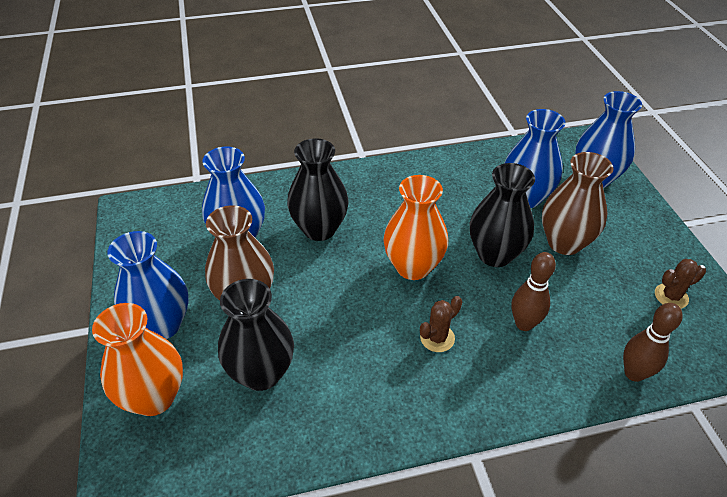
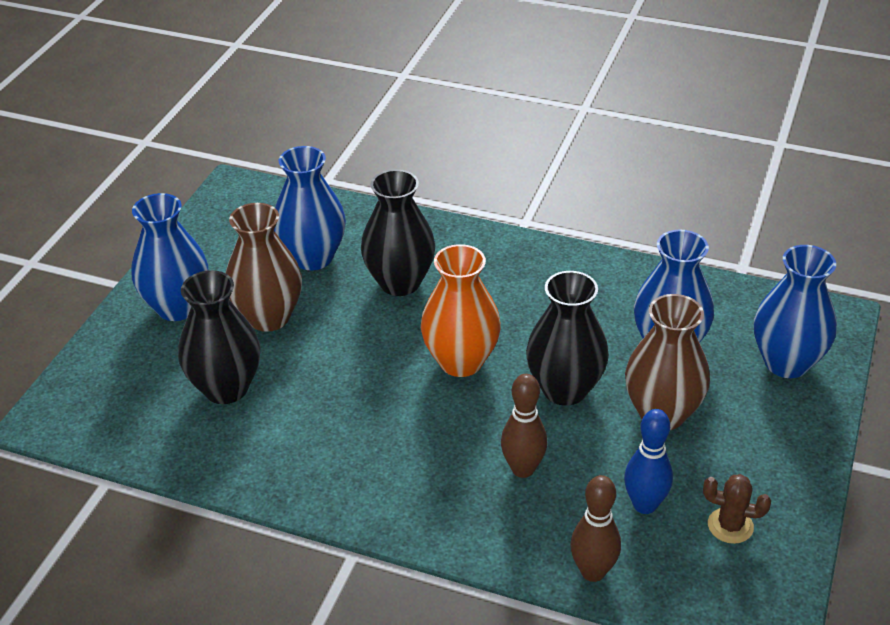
camera: 35 degrees right, 5 degrees down
orange vase [92,303,183,416] -> none
brown cactus [420,296,462,352] -> none
none -> blue bowling pin [624,409,673,514]

